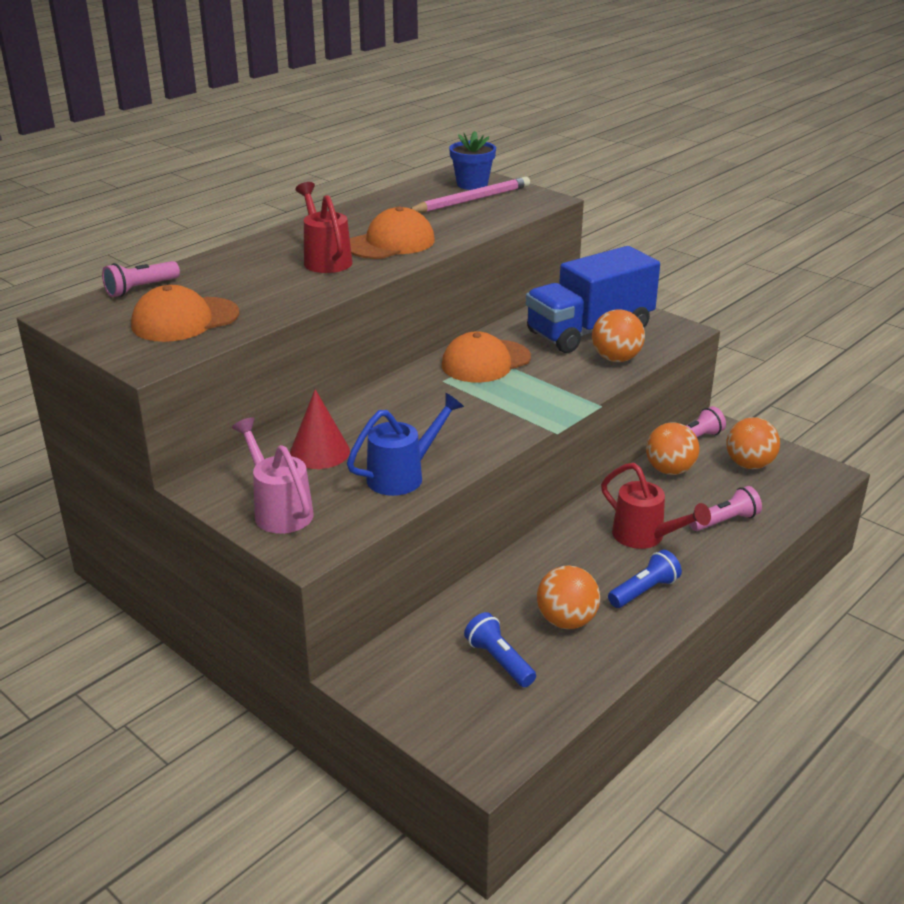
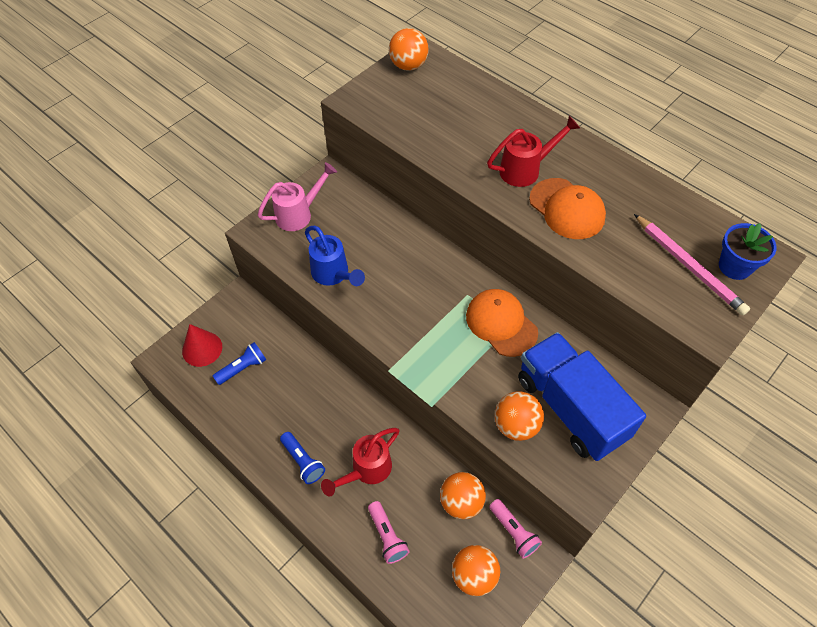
camera: 90 degrees right, 25 degrees up
pink flashlight [102,261,180,297] -> none
orange cap [131,285,239,342] -> none
red cone [290,389,350,469] -> red cone moved to [182,324,222,367]
orange ball [537,565,600,629] -> orange ball moved to [389,28,429,71]

